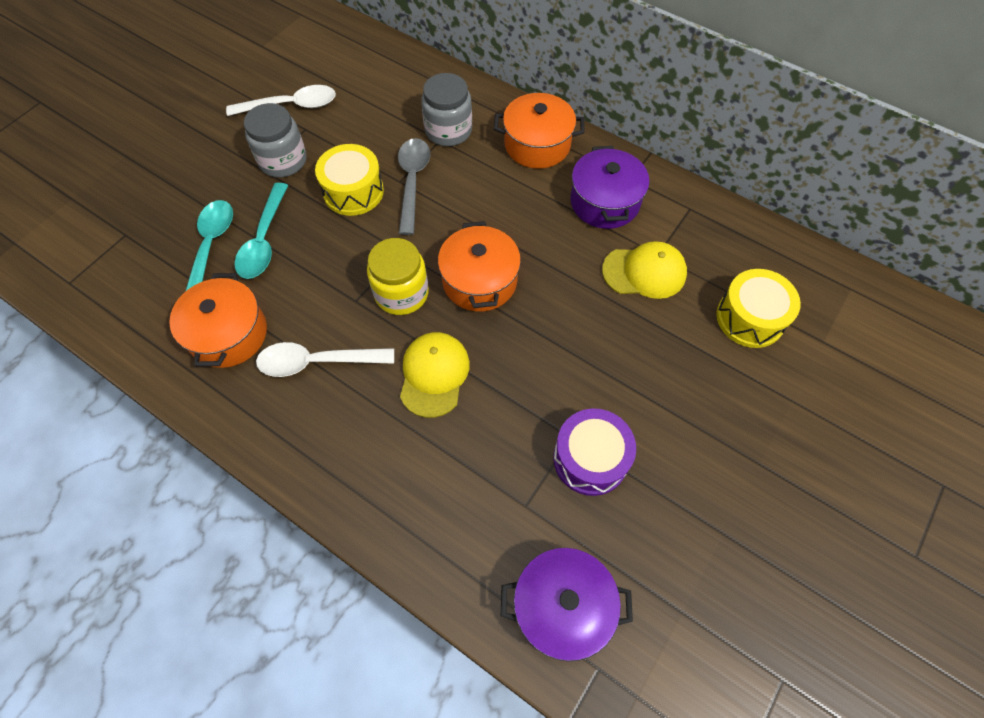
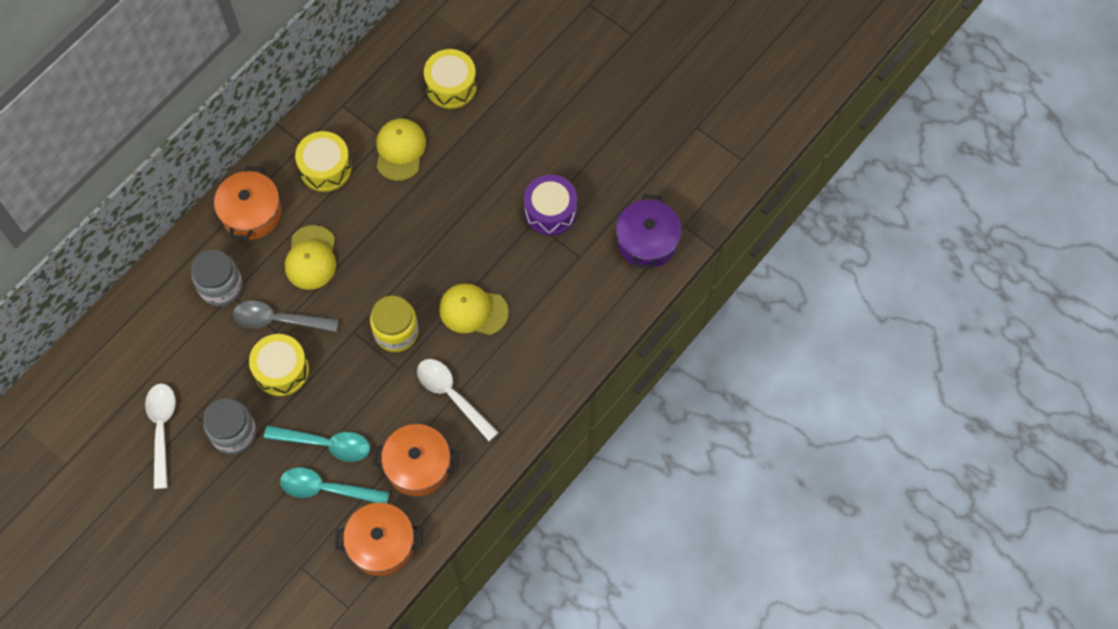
camera: 85 degrees left, 5 degrees up
white spoon [256,342,394,377] -> white spoon turned 135 degrees clockwise [417,359,499,441]
orange pot [438,221,521,312] -> orange pot moved to [335,503,422,576]
purple pot [570,146,650,229] -> yellow drum [295,131,352,192]
none -> yellow cap [285,225,336,290]

